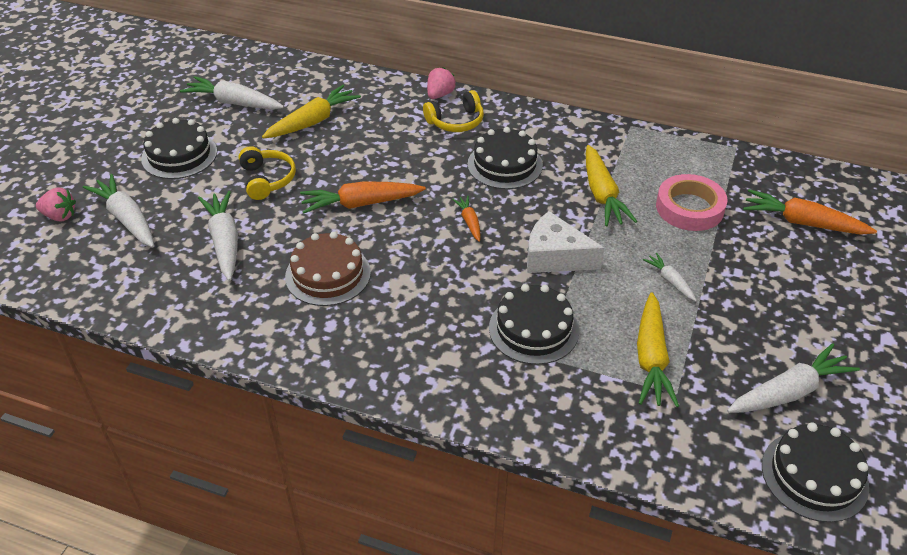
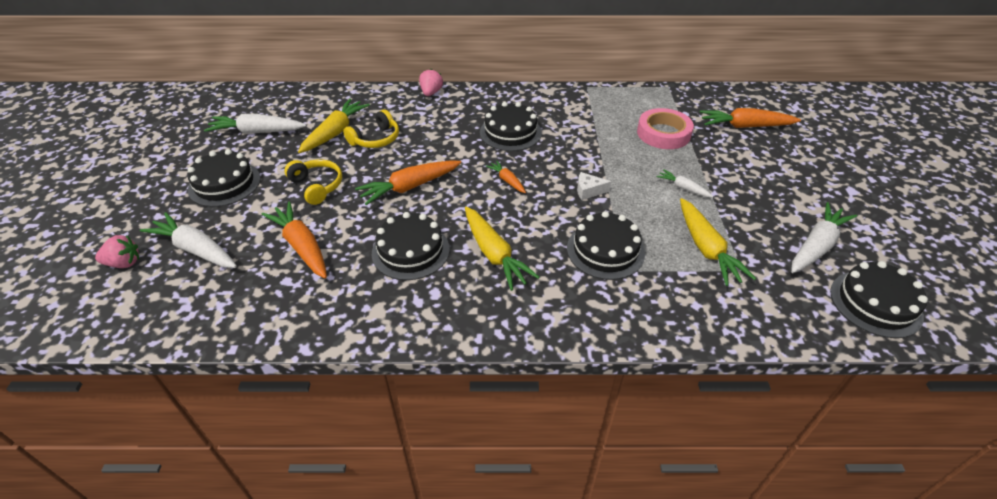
camera: 20 degrees left, 0 degrees up
white carrot [198,191,238,281] -> orange carrot [261,201,327,279]
brown cake [285,232,371,306] -> black cake [372,212,450,280]
yellow headphones [423,90,484,132] -> yellow headphones moved to [343,110,399,148]
white cheese [527,211,604,273] -> white cheese [577,172,612,200], size x0.53
yellow carrot [586,145,637,226] -> yellow carrot moved to [465,207,540,291]

